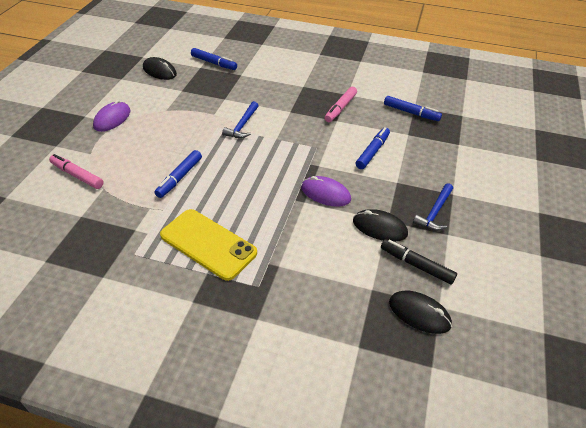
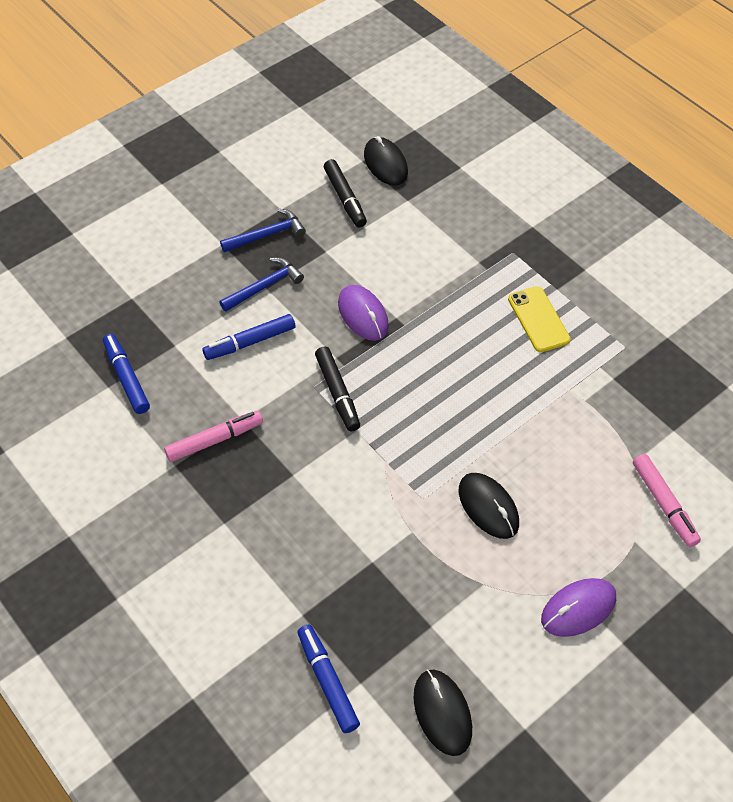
camera: 145 degrees left, 10 degrees up
blue marker [154,150,202,198] -> none
yellow phone [160,209,257,281] -> yellow phone [508,286,571,352], size x0.64
blue hammer [222,101,259,138] -> blue hammer moved to [219,258,304,312]
black mouse [353,209,408,242] -> black mouse moved to [458,473,519,539]
none -> black marker [315,346,360,431]

